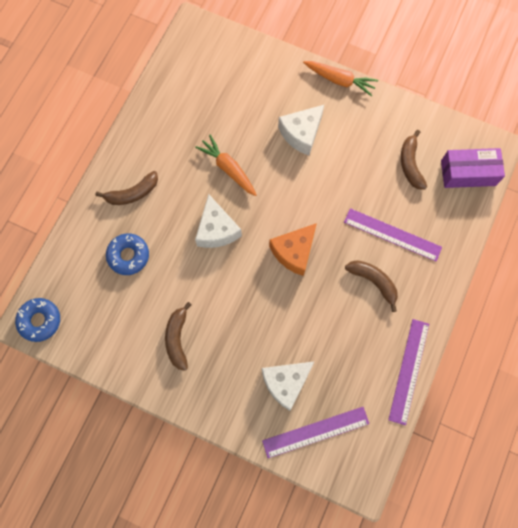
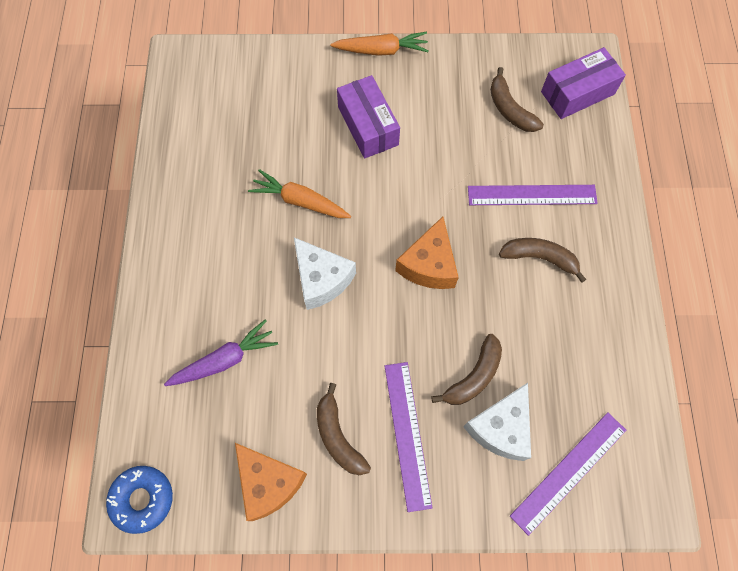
camera: 25 degrees left, 5 degrees down
brown banana [95,171,158,205] -> brown banana moved to [431,334,502,405]
blue donut [106,233,149,275] -> purple carrot [164,319,278,386]
white cheese [278,105,324,155] -> purple box [337,75,400,158]
purple ruler [388,319,429,425] -> purple ruler moved to [385,362,432,512]
none -> orange cheese [235,443,307,521]

